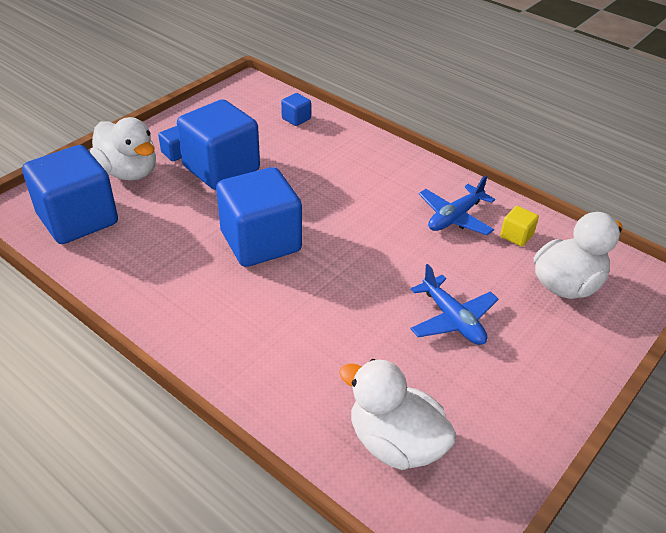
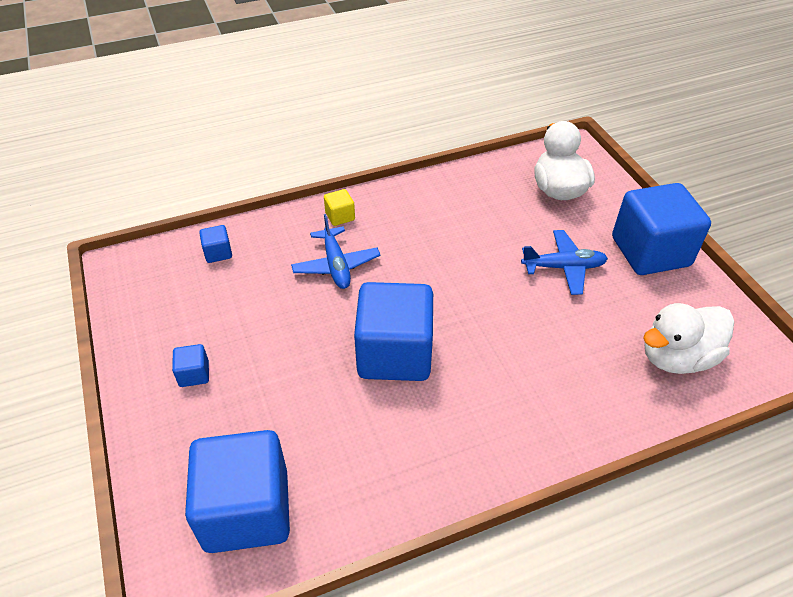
camera: 60 degrees left, 5 degrees up
white duck [90,117,156,181] -> none
blue cube [177,99,260,190] -> blue cube moved to [612,183,711,275]
blue plane [419,175,495,235] -> blue plane moved to [291,214,380,289]
yellow cube [500,206,539,246] -> yellow cube moved to [324,189,355,226]

